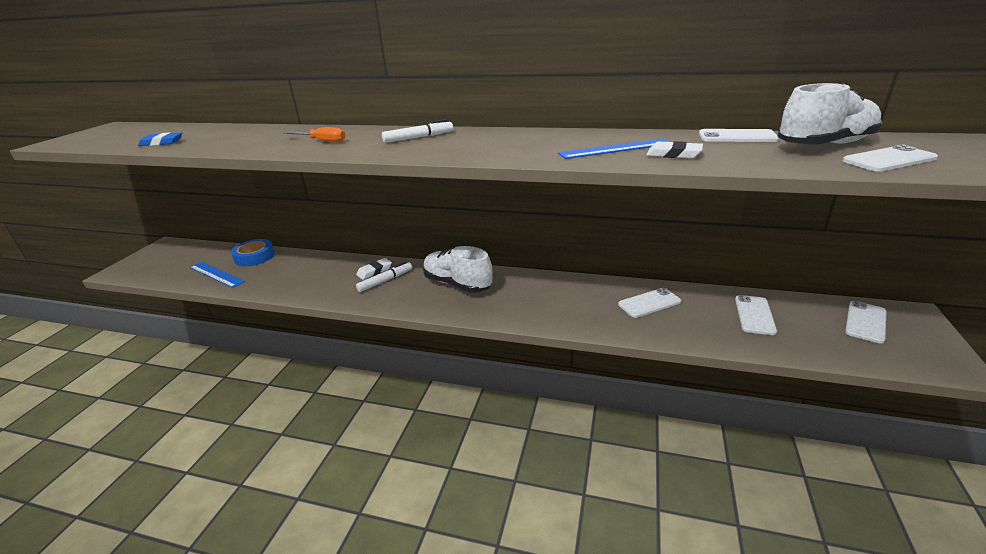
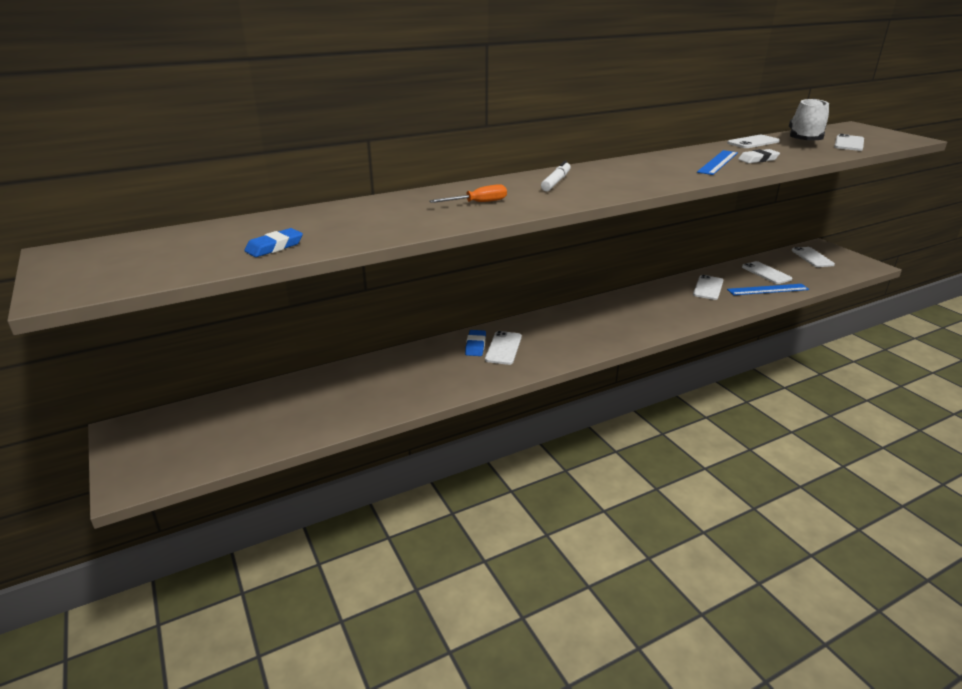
camera: 45 degrees left, 0 degrees up
blue ruler [190,262,245,288] -> blue ruler moved to [727,284,809,295]
blue tape [231,239,275,266] -> none
white eraser [356,258,392,280] -> blue eraser [465,330,486,356]
white marker [356,261,412,292] -> white phone [485,331,522,365]
white shoe [423,246,492,293] -> none

